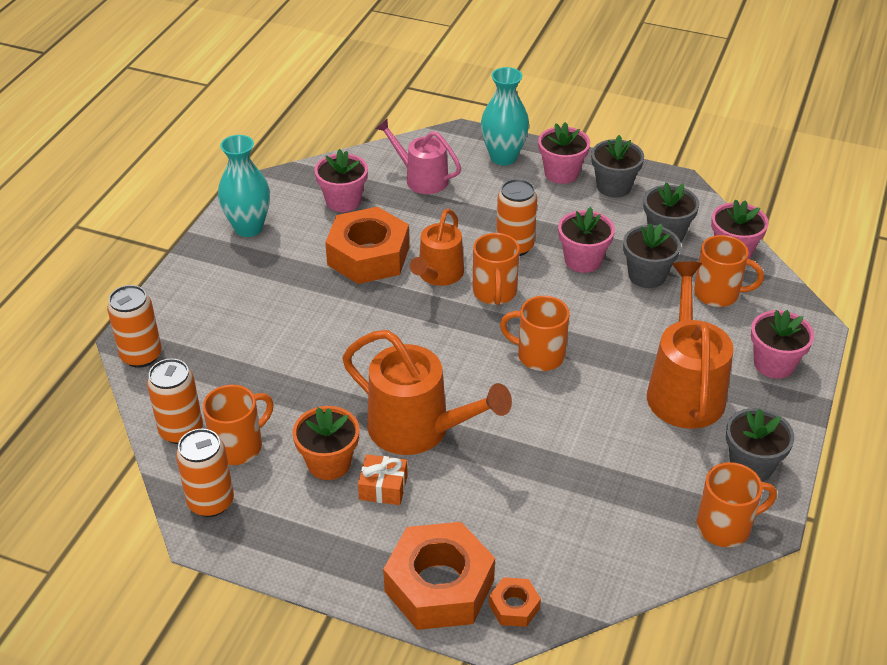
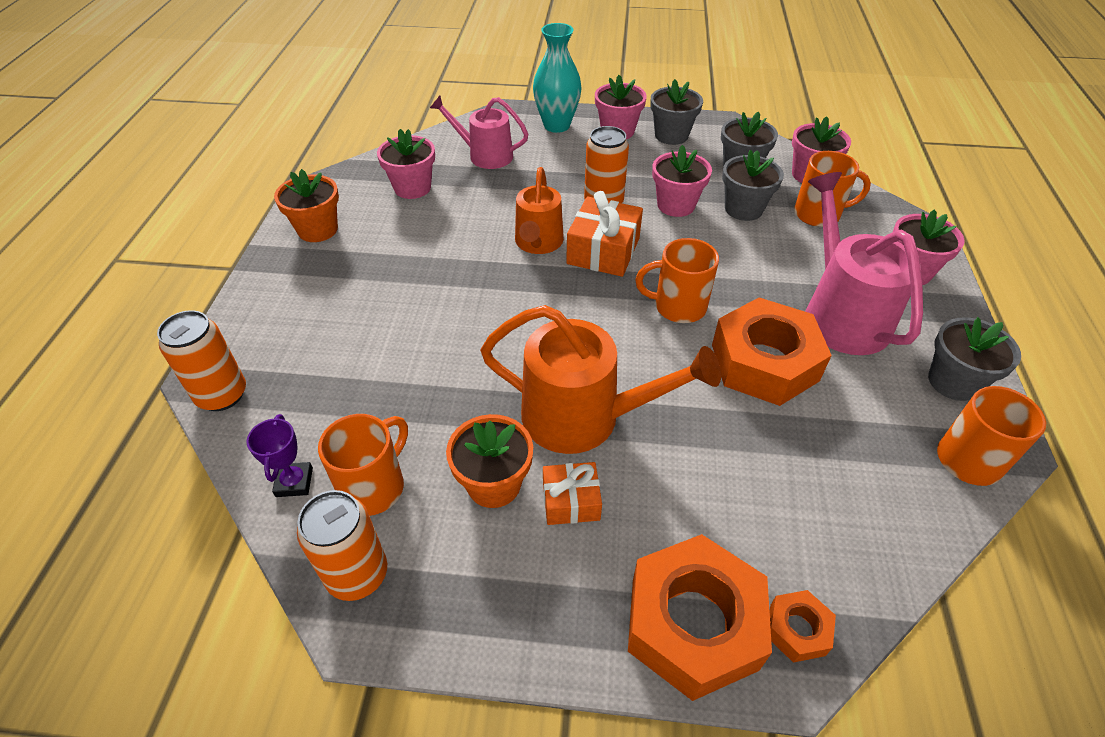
camera: 15 degrees left, 5 degrees up
orange can [147,359,203,444] -> purple trophy [246,414,313,497]
turquoise vase [218,135,270,237] -> orange flower pot [274,169,339,242]
orange nut [325,207,409,284] -> orange nut moved to [712,297,832,406]
orange mug [473,233,520,305] -> orange gift [566,191,643,277]
orange watering can [647,262,733,429] -> pink watering can [805,172,923,355]

